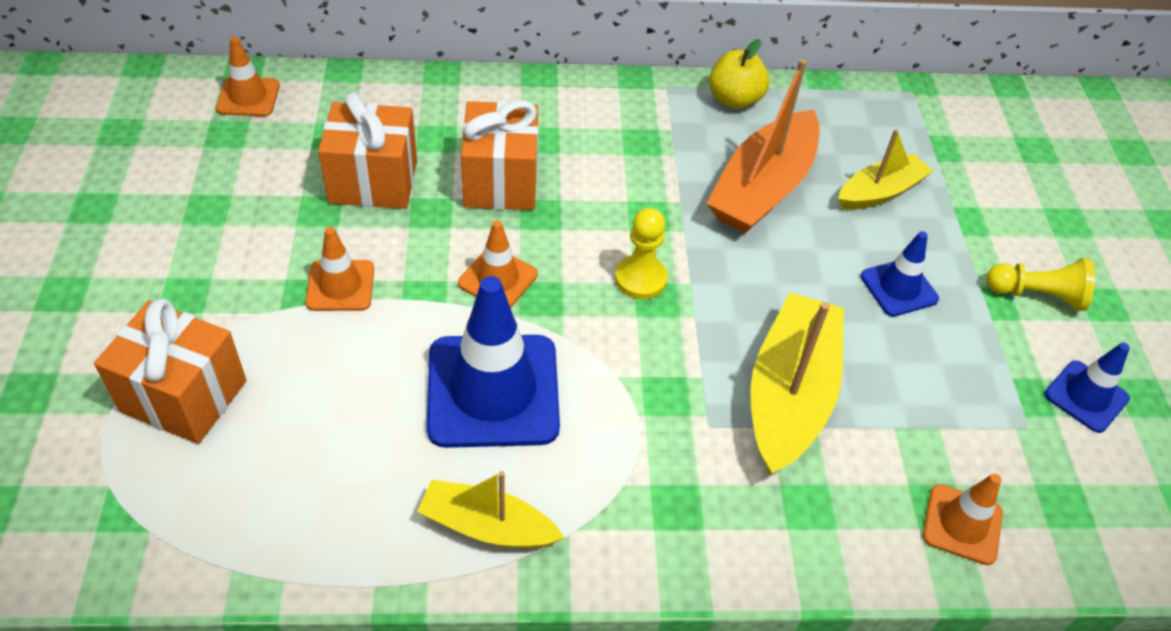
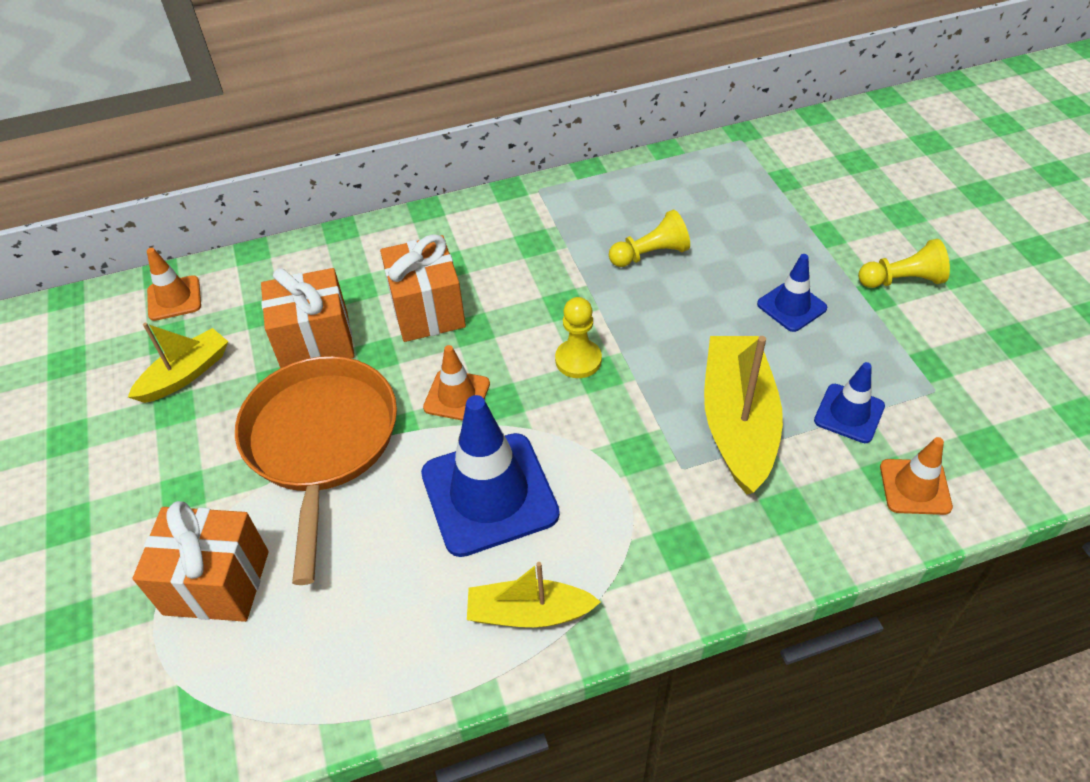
camera: 10 degrees left, 0 degrees up
orange traffic cone [305,227,374,311] -> orange pan [235,356,397,585]
orange boat [706,59,820,234] -> yellow pawn [609,210,690,267]
yellow apple [709,39,770,109] -> none
yellow boat [838,129,933,210] -> yellow boat moved to [128,323,228,403]
blue traffic cone [1045,343,1130,433] -> blue traffic cone moved to [814,362,885,443]

